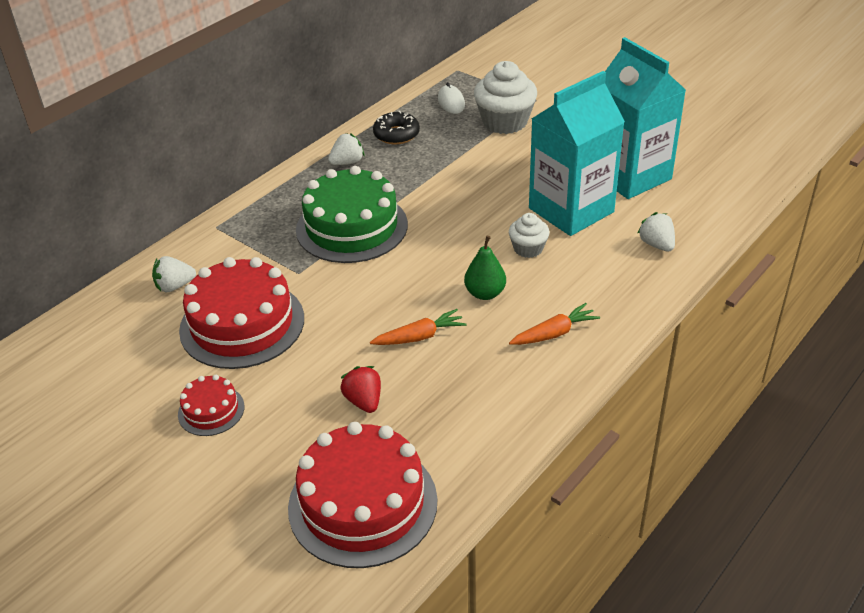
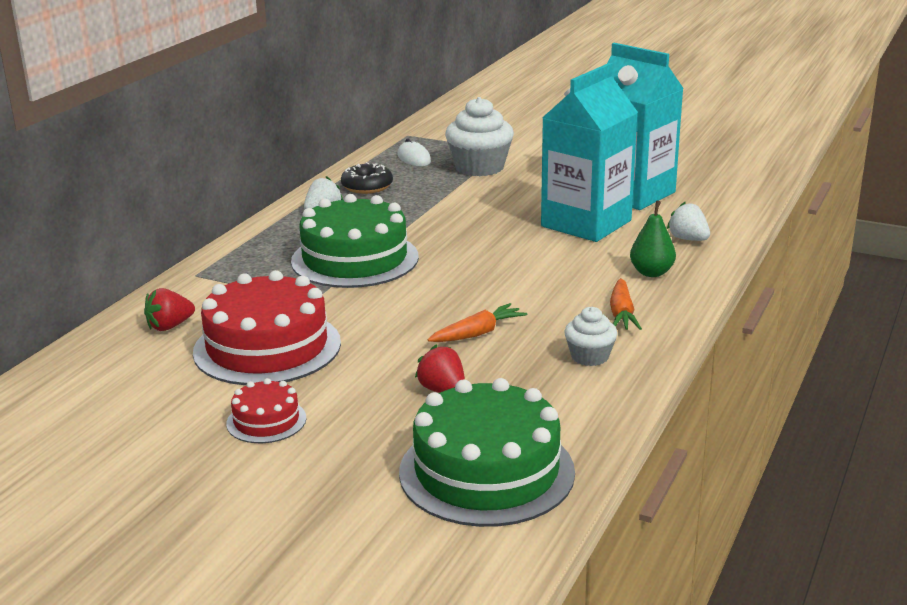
camera: 15 degrees left, 15 degrees down
white strawberry [152,256,196,292] -> red strawberry [144,288,195,331]
red cake [288,422,437,568] -> green cake [399,378,575,527]
green pear [464,236,506,300] -> green pear moved to [630,200,676,277]
white cupcake [509,213,549,258] -> white cupcake moved to [564,307,617,366]
orange carrot [509,303,600,345] -> orange carrot turned 135 degrees clockwise [610,278,642,330]

